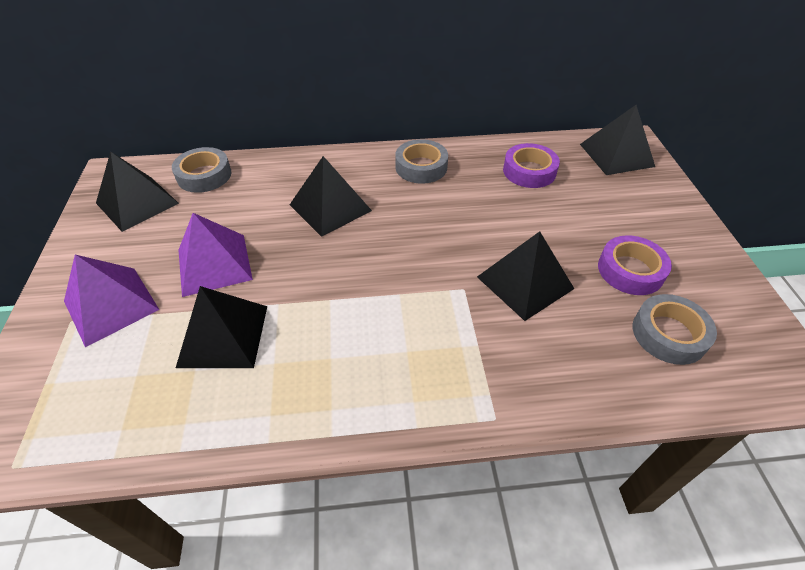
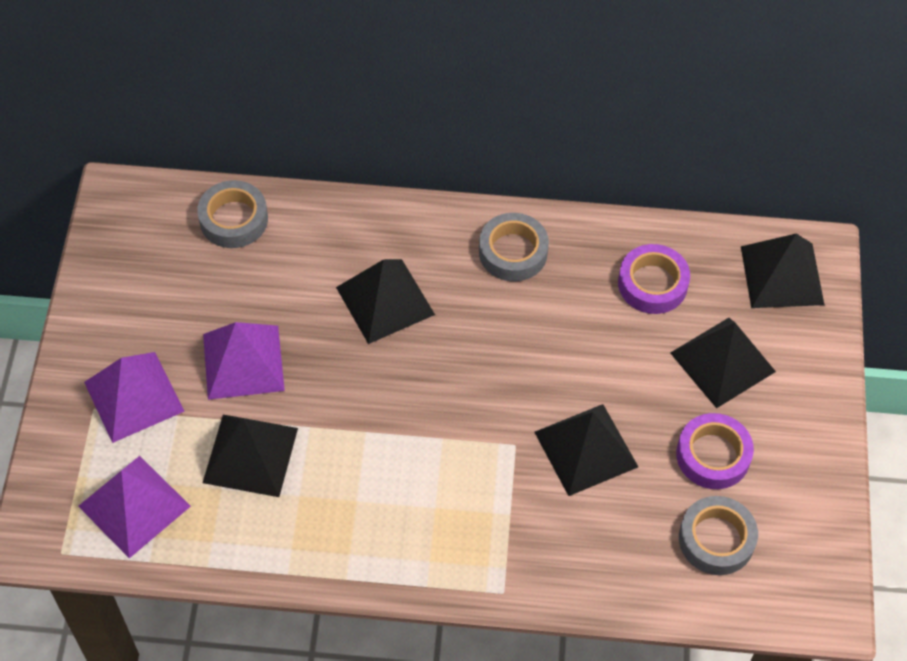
camera: 10 degrees right, 10 degrees up
black pyramid [96,151,179,232] -> black pyramid moved to [670,318,776,408]
none -> purple pyramid [78,456,191,558]

